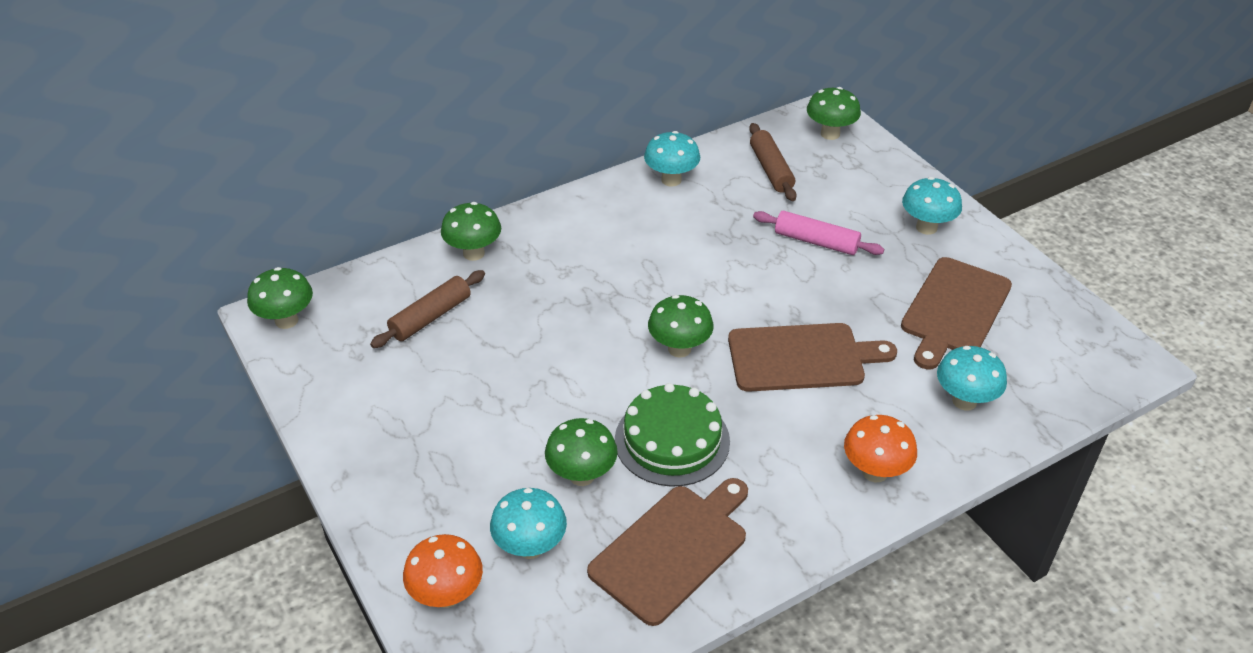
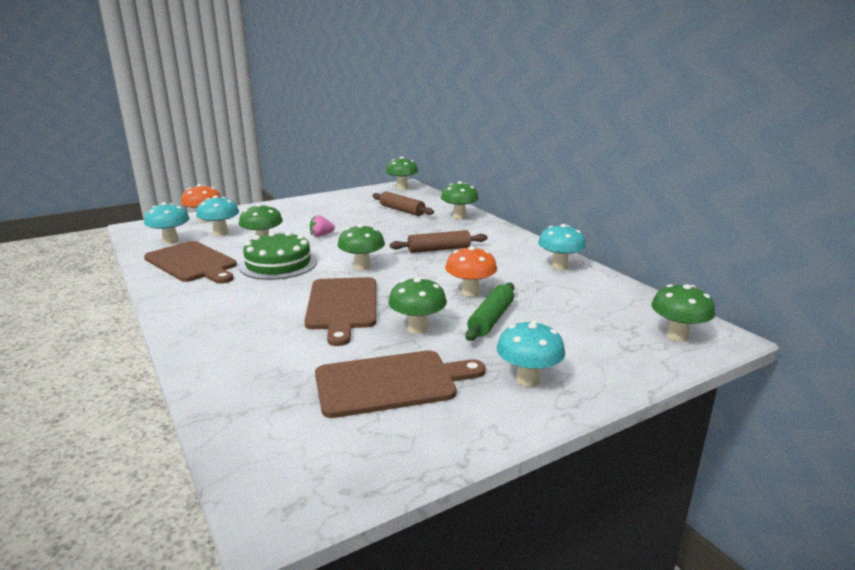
camera: 90 degrees right, 20 degrees down
brown rolling pin [749,123,797,201] -> brown rolling pin moved to [390,230,487,253]
pink rolling pin [753,211,884,255] -> green rolling pin [465,283,514,341]
orange mushroom [844,415,917,482] -> orange mushroom moved to [445,246,497,297]
brown cutting board [901,257,1012,370] -> brown cutting board turned 135 degrees clockwise [315,350,486,418]
turquoise mushroom [937,346,1007,410] -> turquoise mushroom moved to [144,202,190,244]
none -> pink strawberry [310,215,335,237]
none -> green mushroom [388,277,447,334]

